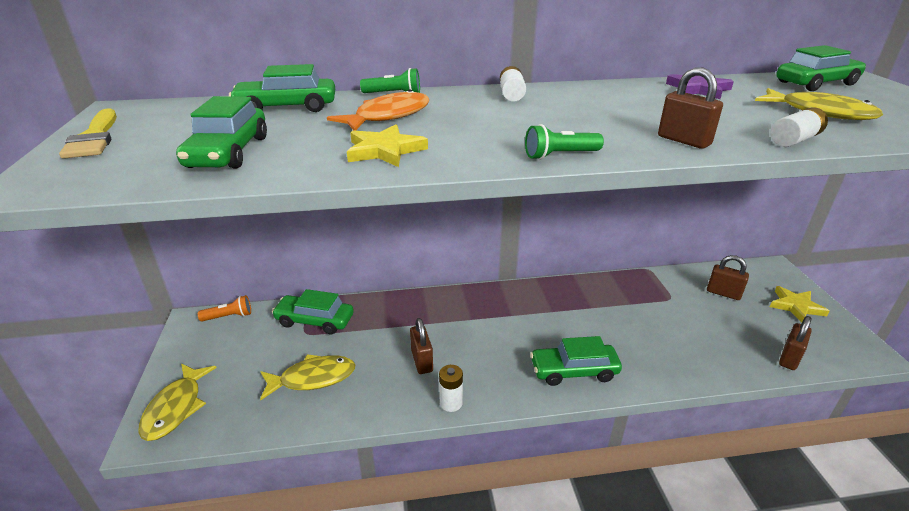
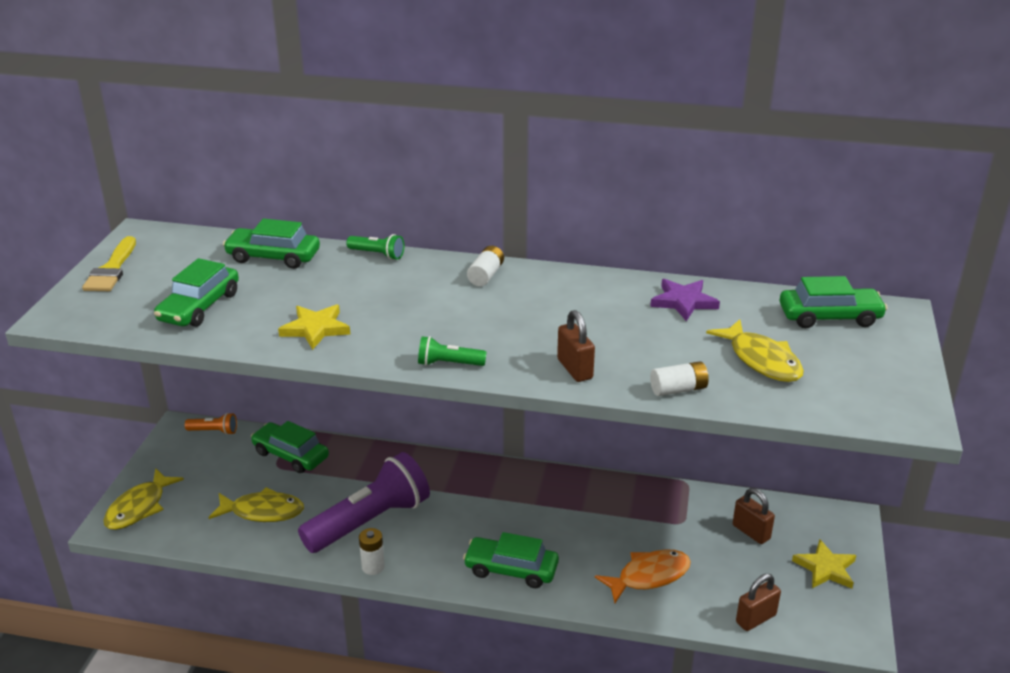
camera: 20 degrees right, 0 degrees up
orange fish [327,89,429,131] -> orange fish moved to [595,549,691,603]
brown padlock [410,318,433,374] -> purple flashlight [298,452,430,553]

